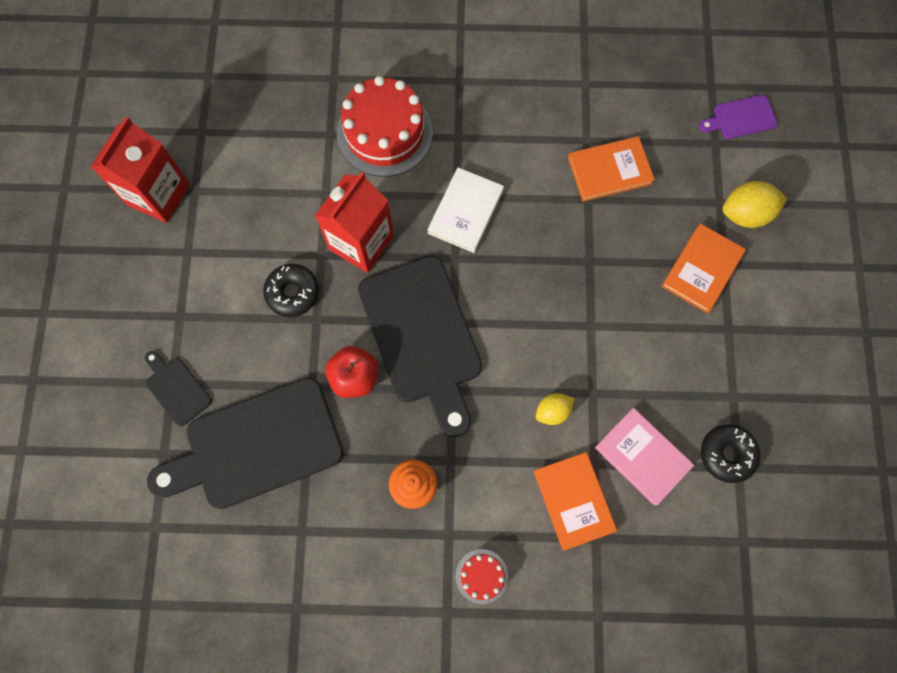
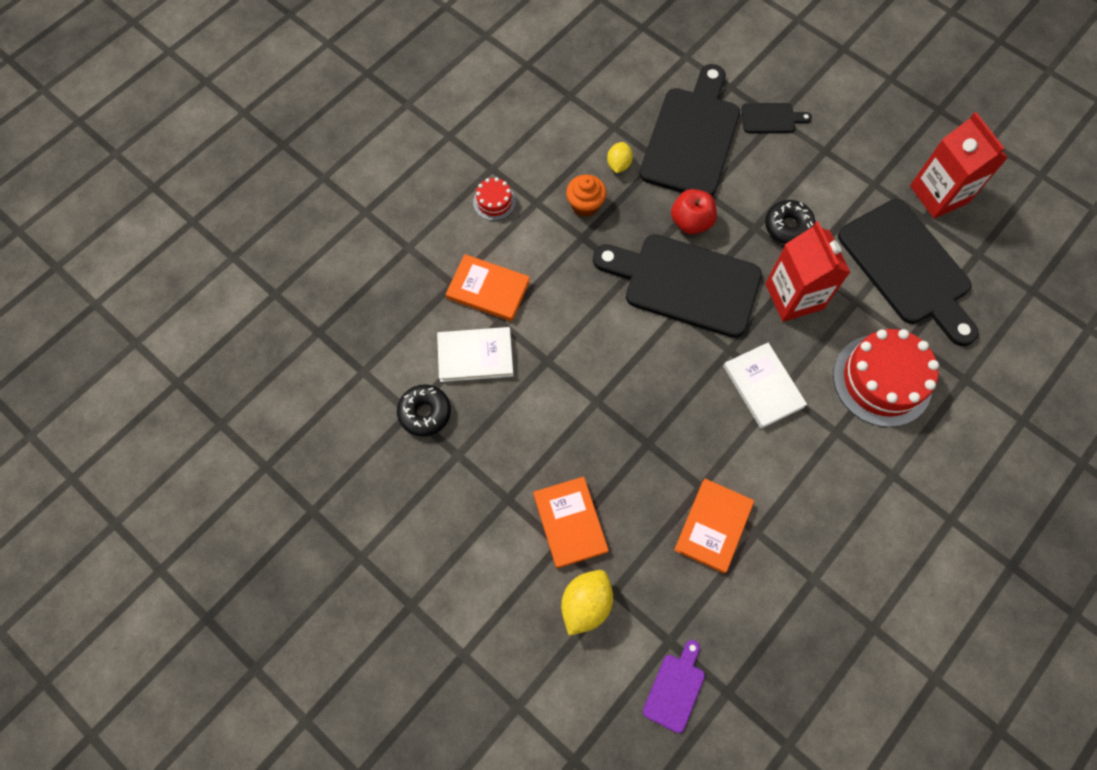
camera: 130 degrees right, 5 degrees down
yellow lemon [536,393,575,425] -> yellow lemon moved to [607,142,633,173]
pink book [595,408,694,506] -> white book [437,327,514,382]
none -> black cutting board [838,199,979,346]

